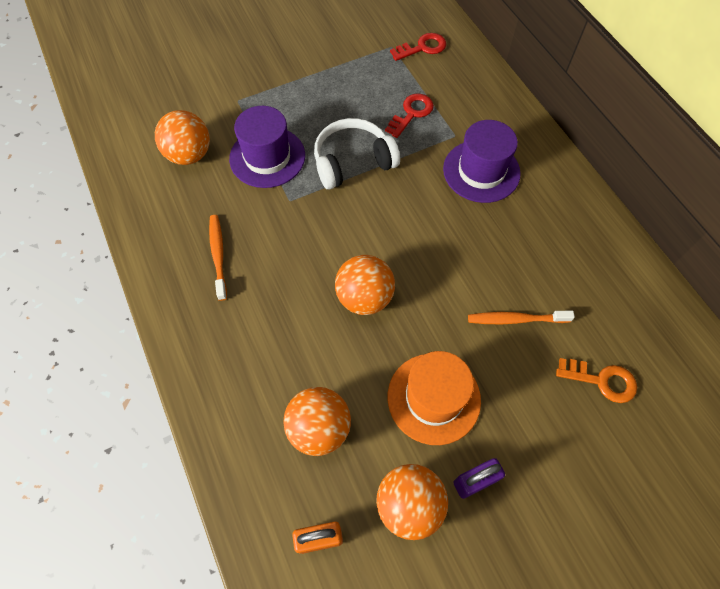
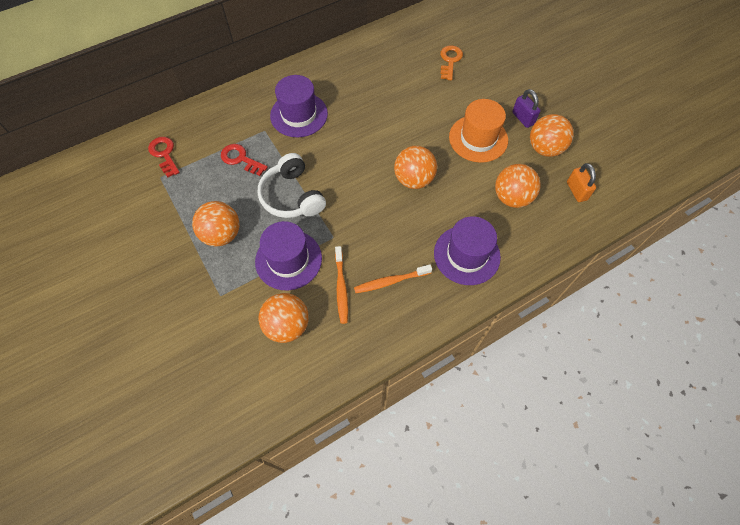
camera: 95 degrees left, 0 degrees up
orange toothbrush [468,311,575,324] -> orange toothbrush moved to [335,246,348,324]
none -> orange ball [192,201,240,246]
none -> purple hat [434,216,501,285]

